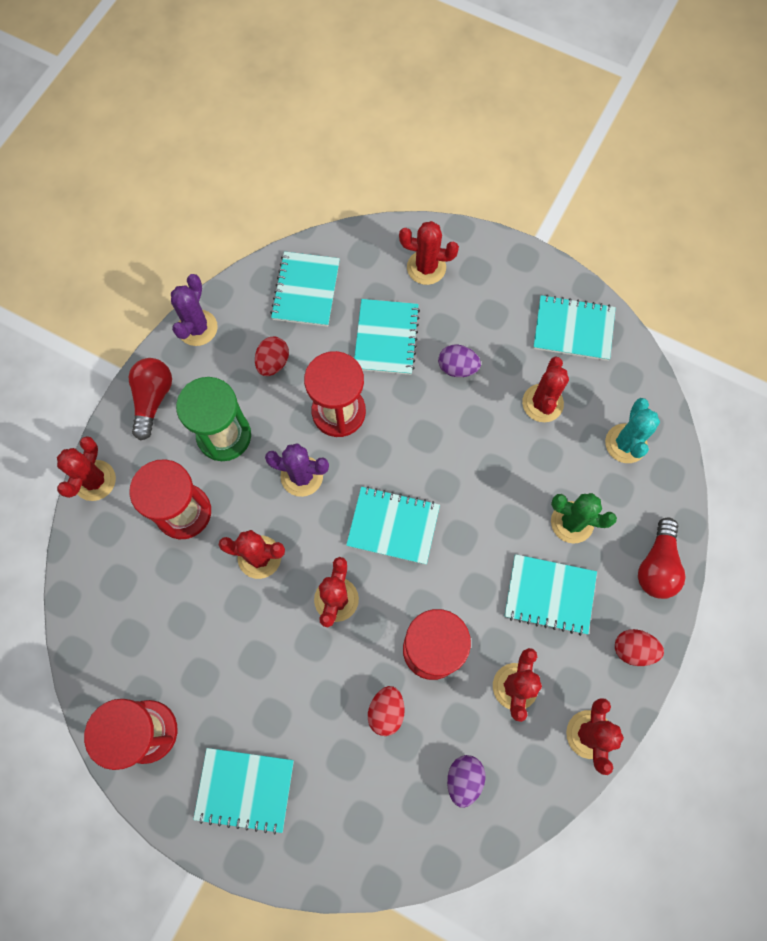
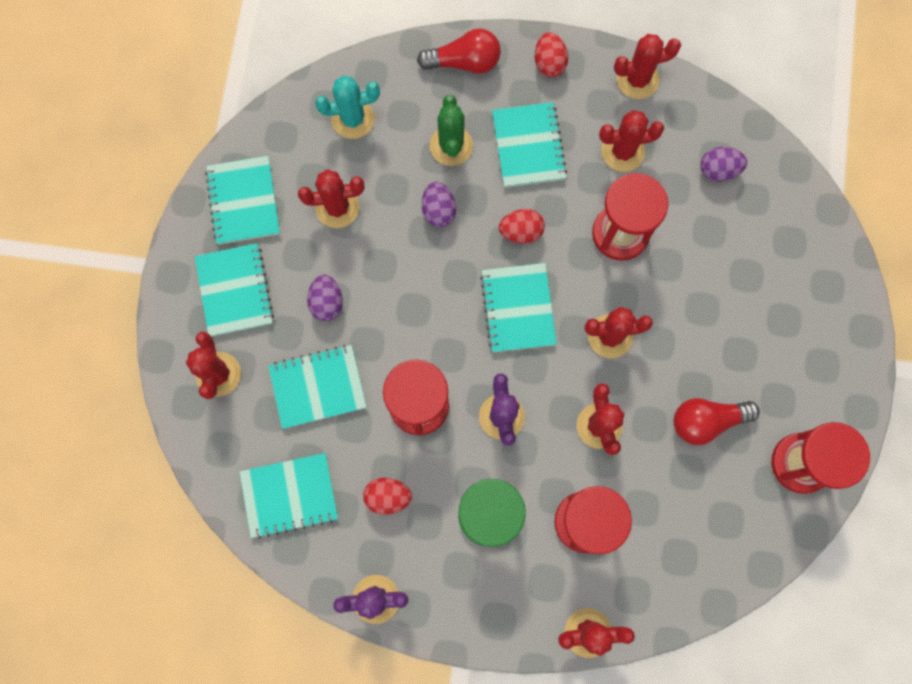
camera: 110 degrees left, 5 degrees up
red light bulb [129,358,172,440] -> red light bulb moved to [674,398,760,445]
turquoise notebook [193,748,294,835] -> turquoise notebook moved to [195,243,274,337]
red egg [368,686,405,736] -> red egg moved to [499,209,545,244]
none -> purple egg [422,182,456,227]

